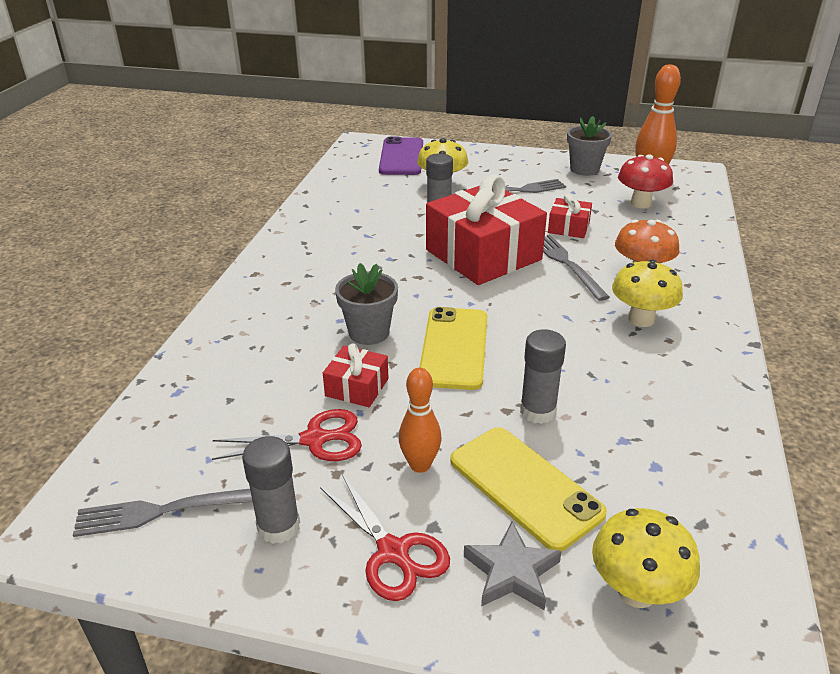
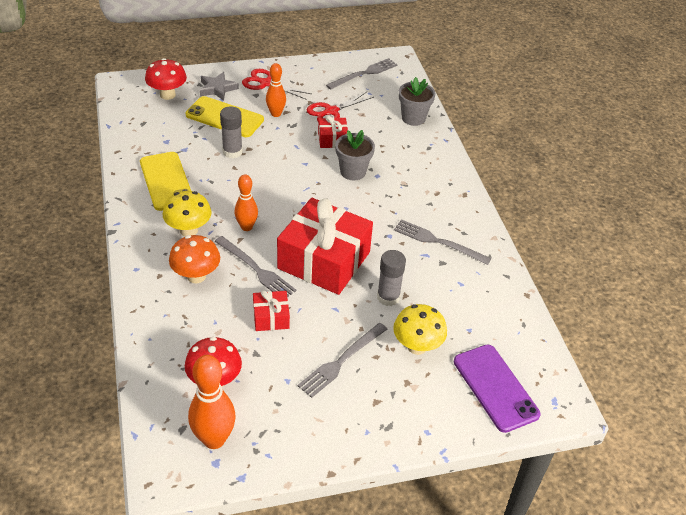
camera: 150 degrees right, 10 degrees up
grey glue stick [242,436,300,544] -> none
yellow phone [419,307,487,390] -> yellow phone moved to [140,152,191,211]
grey flower pot [567,116,612,176] -> grey flower pot moved to [399,77,435,126]
yellow mushroom [592,508,700,608] -> red mushroom [145,58,187,100]
none -> orange bowling pin [234,174,258,231]
none -> grey fork [394,219,492,265]

